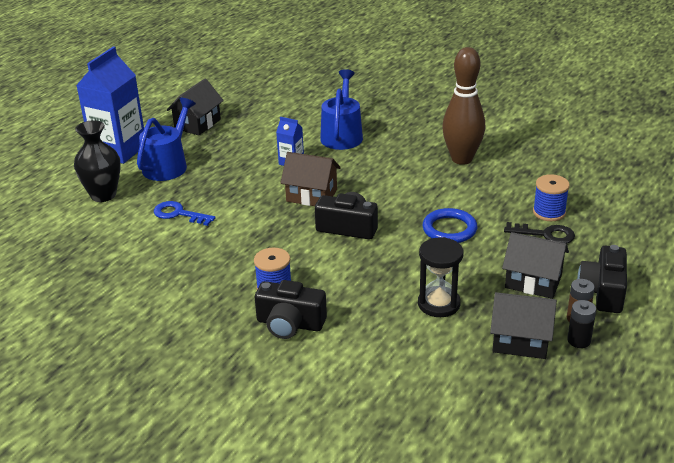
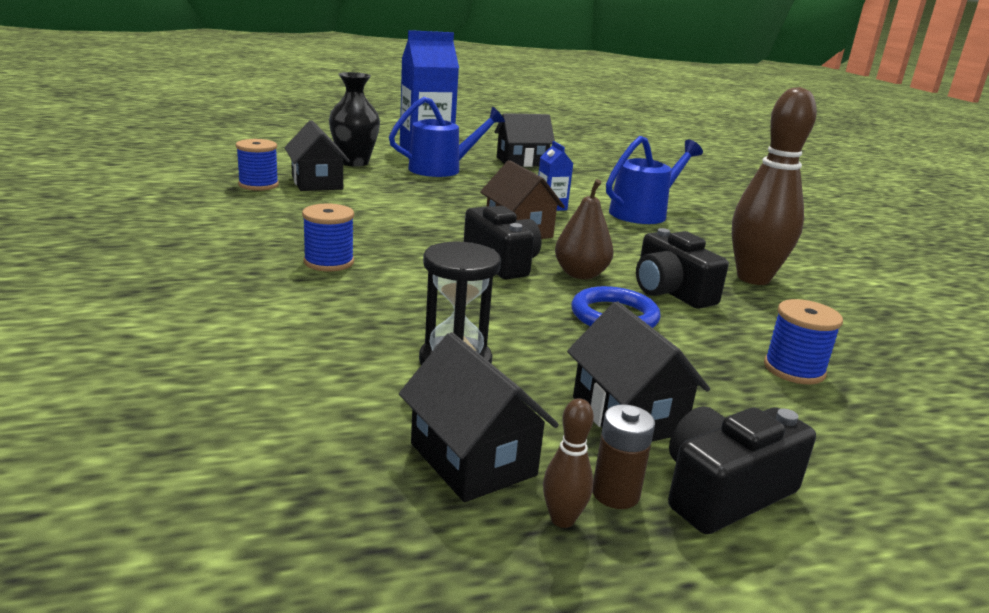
camera: 40 degrees right, 10 degrees down
blue key [154,201,216,226] -> none
black camera [255,280,327,339] -> black camera moved to [636,228,729,309]
black key [504,222,575,244] -> none
black battery [567,300,596,348] -> brown bowling pin [543,398,594,528]
none -> blue spool [236,139,279,191]
none -> black house [284,120,350,191]
none -> brown pear [555,179,614,279]

